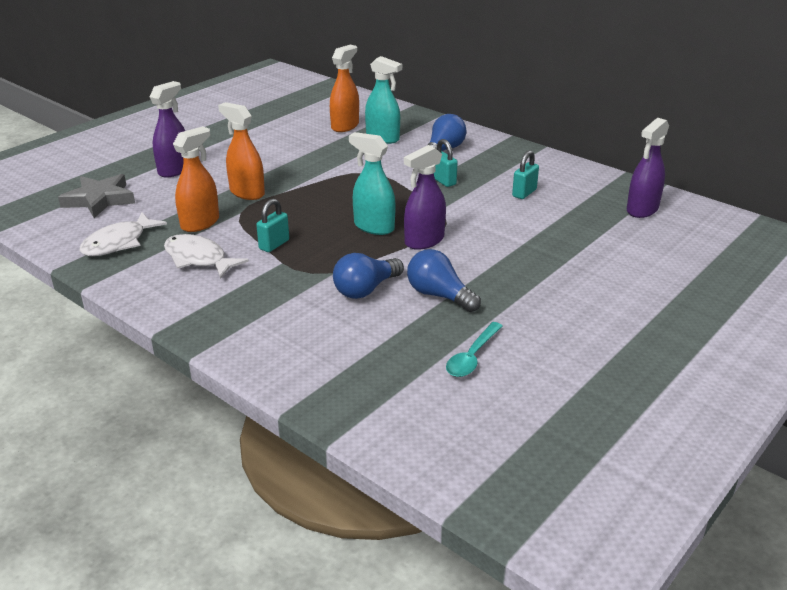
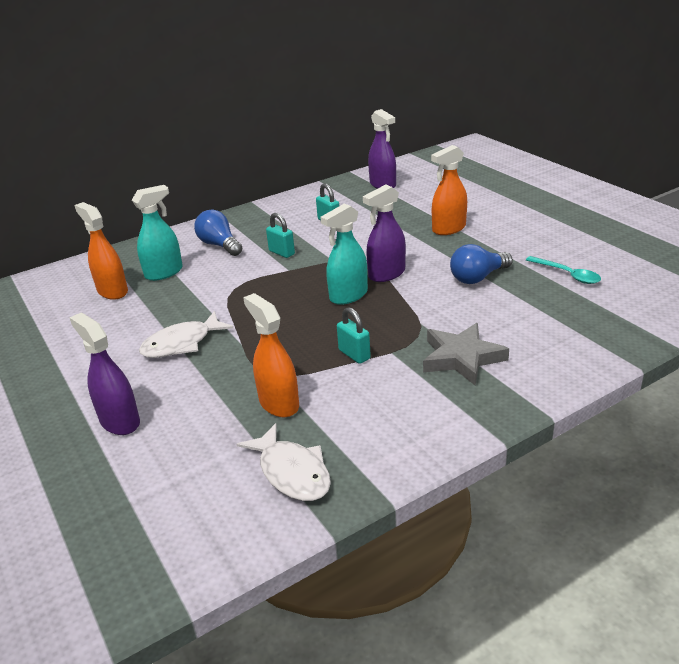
camera: 70 degrees left, 0 degrees up
grey star [58,174,135,218] -> grey star moved to [423,323,509,385]
white fish [164,234,249,279] -> white fish moved to [139,311,233,358]
orange spray bottle [218,102,265,200] -> orange spray bottle moved to [431,145,467,235]
blue light bulb [333,253,404,299] -> none
purple spray bottle [404,145,446,250] -> purple spray bottle turned 75 degrees clockwise [363,184,406,282]
turquoise padlock [434,139,458,187] -> turquoise padlock turned 60 degrees clockwise [266,213,295,258]

